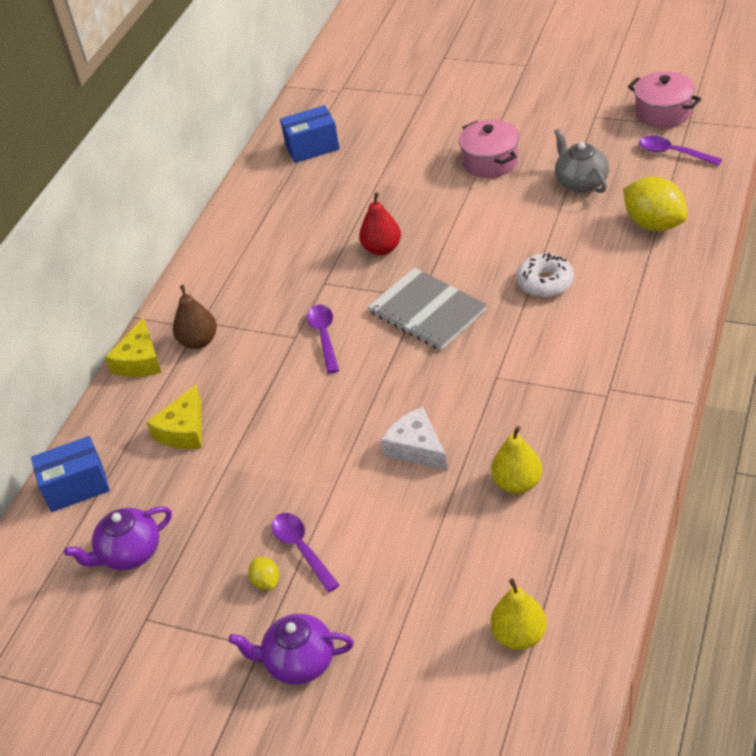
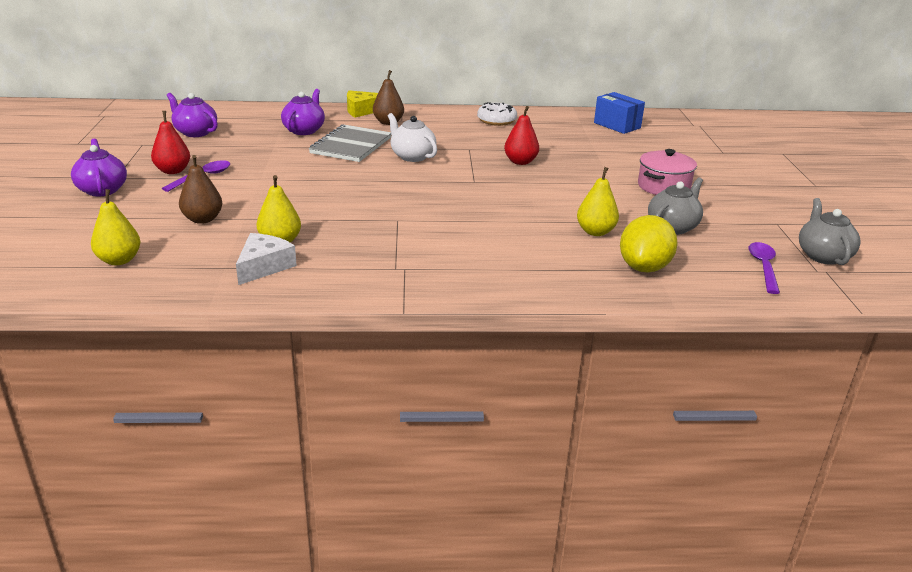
camera: 60 degrees right, 15 degrees down
blue box [31,436,110,512] -> none
yellow cheese [146,385,202,449] -> purple teapot [281,89,325,135]
yellow lemon [248,557,279,590] -> red pear [151,111,190,174]
purple spoon [307,305,339,374] -> white teapot [388,113,437,162]
grey notebook [368,267,487,350] -> grey notebook moved to [309,124,391,162]
white cheese [381,407,447,470] -> white cheese moved to [236,233,297,285]
white donut [516,253,574,298] -> white donut moved to [477,102,517,126]
pink pot [628,71,701,128] -> grey teapot [799,198,861,265]
none -> brown pear [179,155,222,224]
none -> yellow pear [577,167,619,236]

